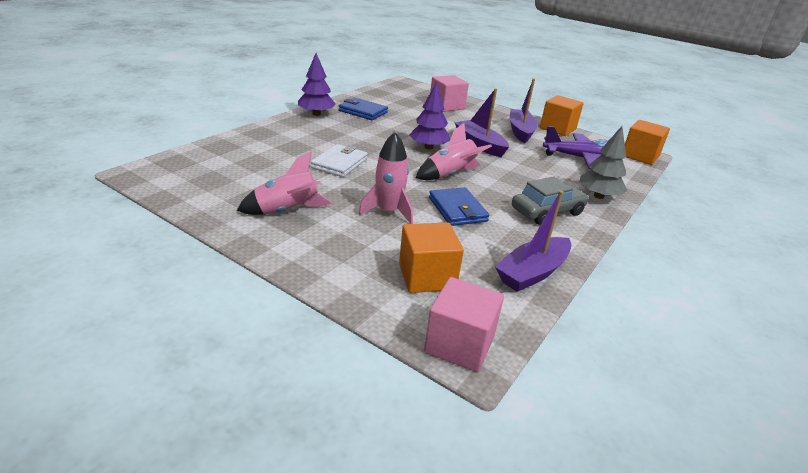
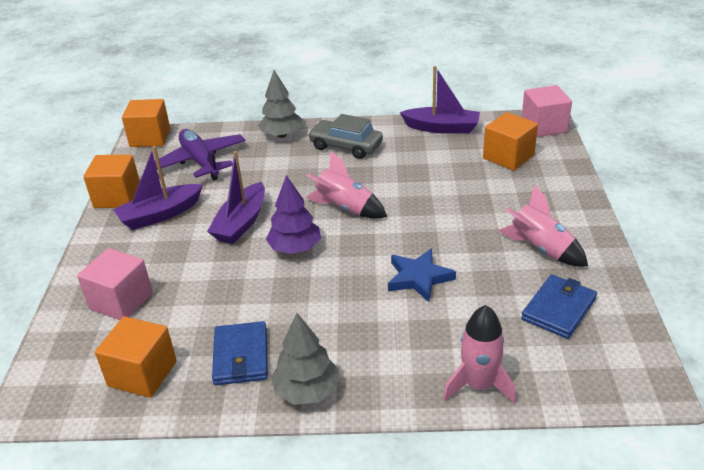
camera: 120 degrees left, 5 degrees up
purple tree [298,53,336,116] -> grey tree [271,313,339,405]
white wallet [311,144,368,177] -> blue star [388,248,456,302]
pink rocket [359,132,413,224] -> pink rocket moved to [443,305,516,404]
blue wallet [429,187,489,226] -> blue wallet moved to [521,274,597,339]
none -> orange cube [95,316,177,398]

